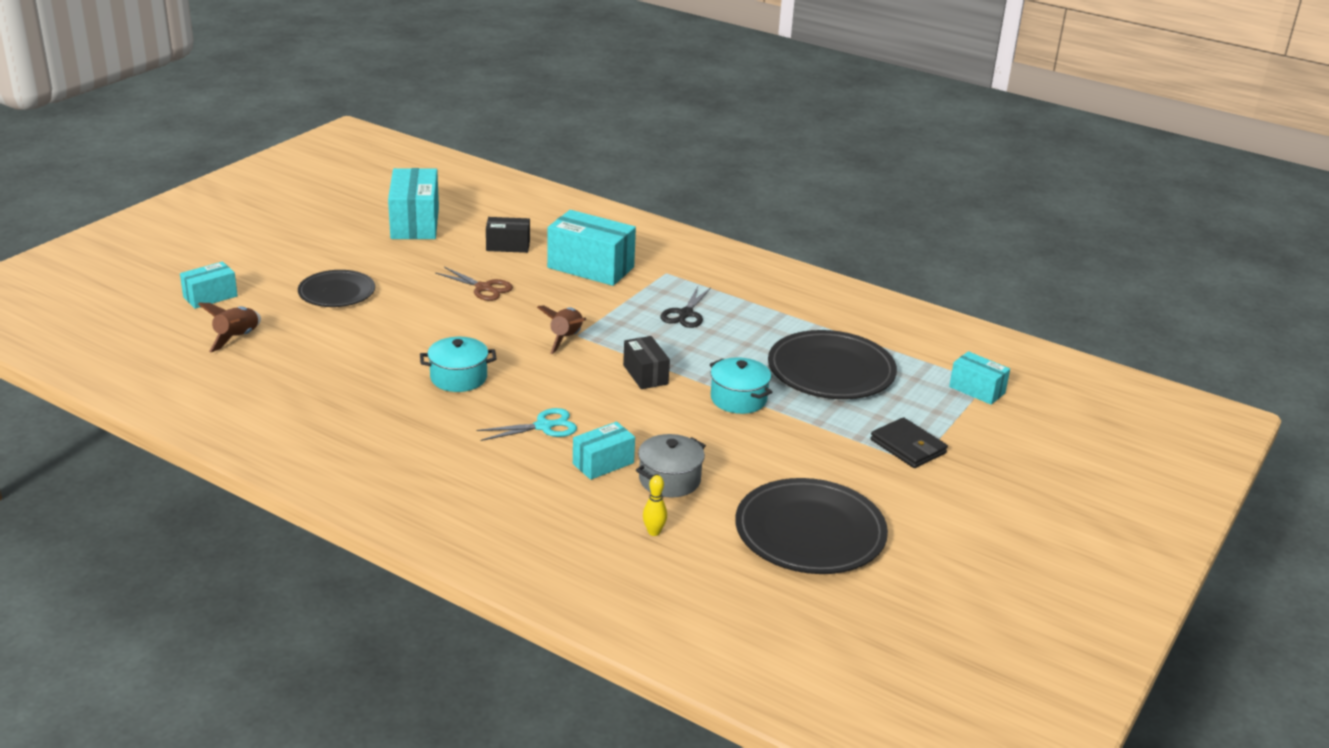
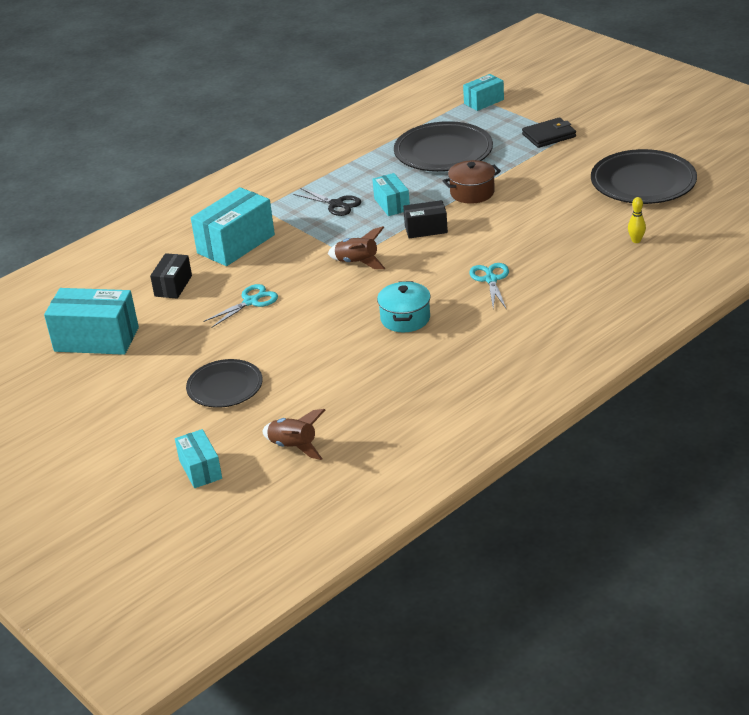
camera: 70 degrees left, 5 degrees up
brown scissors [435,267,513,301] -> turquoise scissors [203,284,278,328]
turquoise box [573,422,635,480] -> turquoise box moved to [372,173,410,216]
grey pot [636,434,706,497] -> none
turquoise pot [710,357,772,414] -> brown pot [443,160,501,204]

